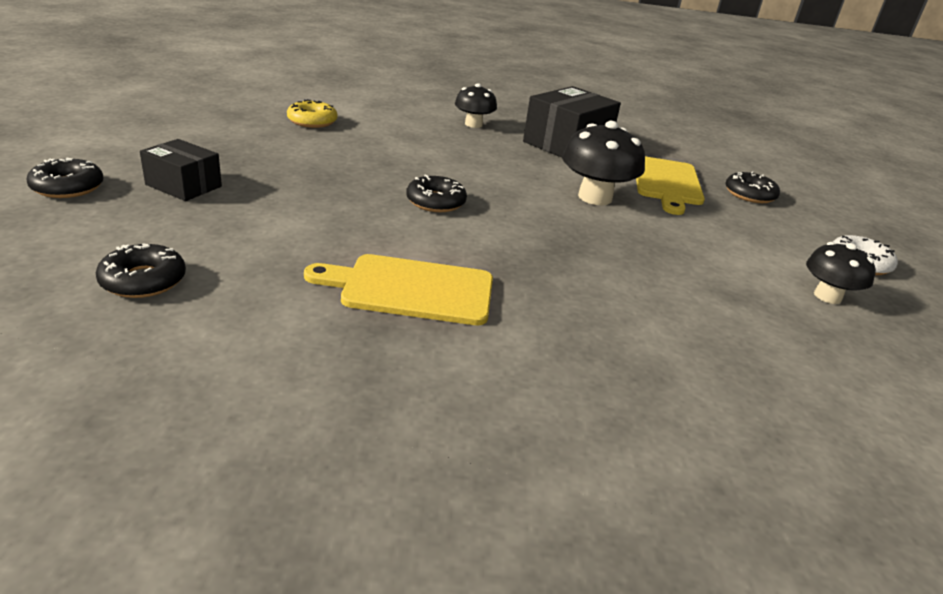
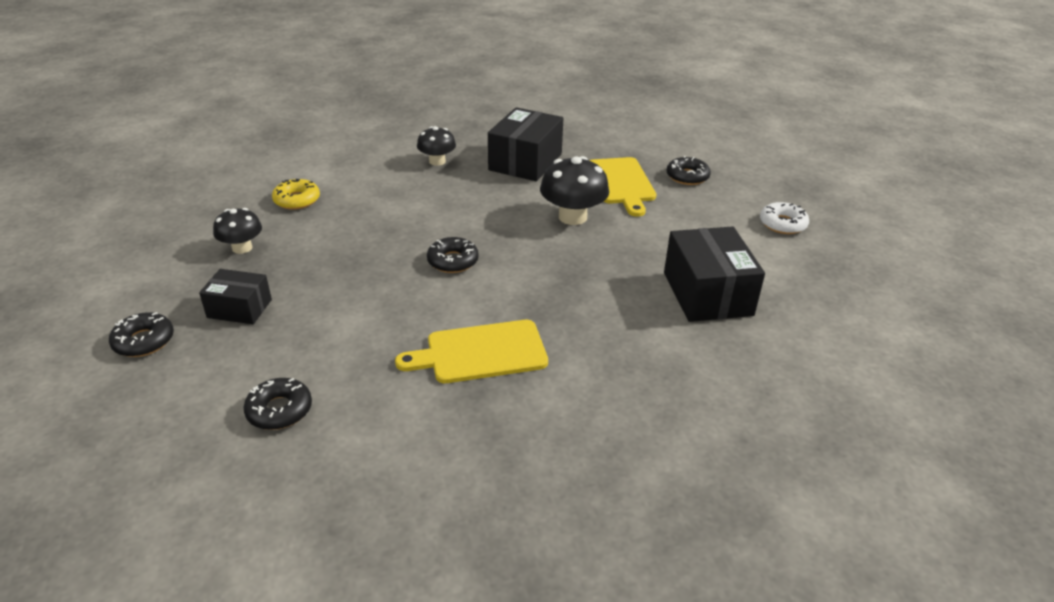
camera: 15 degrees left, 5 degrees up
black mushroom [806,242,876,304] -> black mushroom moved to [213,208,262,254]
none -> black box [664,226,765,322]

